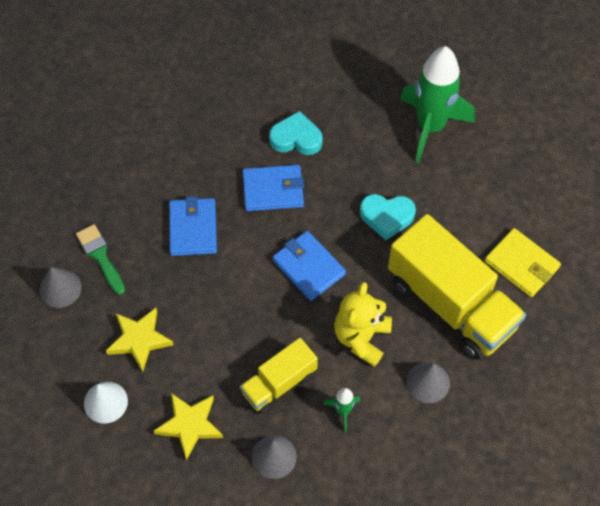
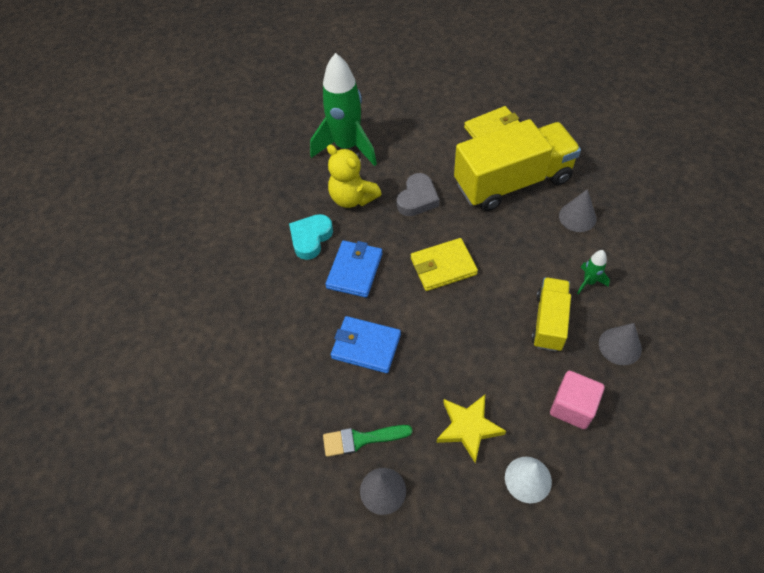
camera: 65 degrees left, 5 degrees down
yellow star [154,393,223,460] -> pink cube [550,371,605,429]
yellow truck [240,338,318,414] -> yellow truck turned 150 degrees counterclockwise [532,277,571,352]
blue wallet [273,231,346,301] -> yellow wallet [411,238,478,291]
yellow teddy bear [334,282,392,367] -> yellow teddy bear moved to [327,144,381,208]
turquoise heart [360,194,416,240] -> grey heart [397,173,439,216]

